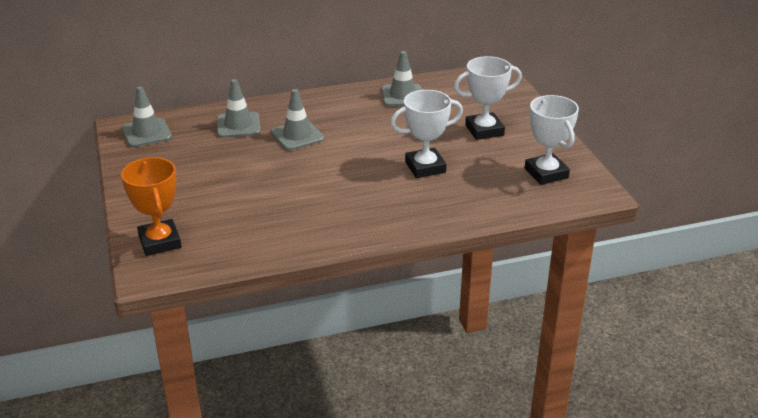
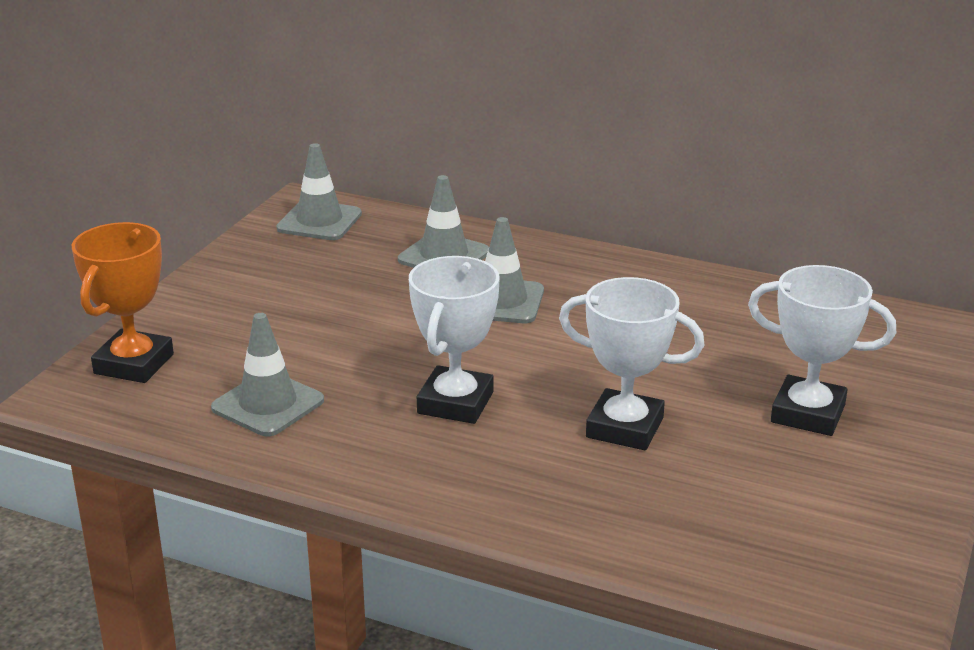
camera: 40 degrees right, 5 degrees down
grey traffic cone [382,51,422,106] -> grey traffic cone moved to [211,313,324,436]
white trophy [525,95,579,185] -> white trophy moved to [409,256,500,424]

